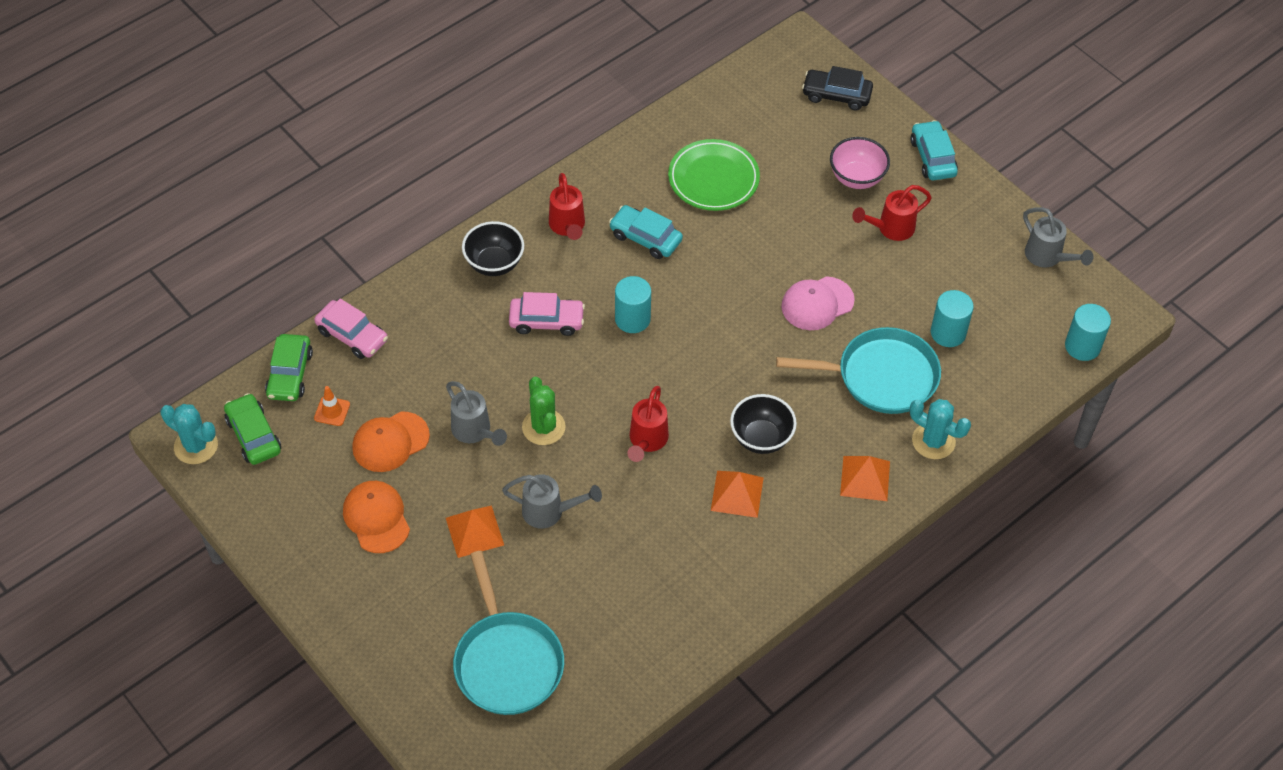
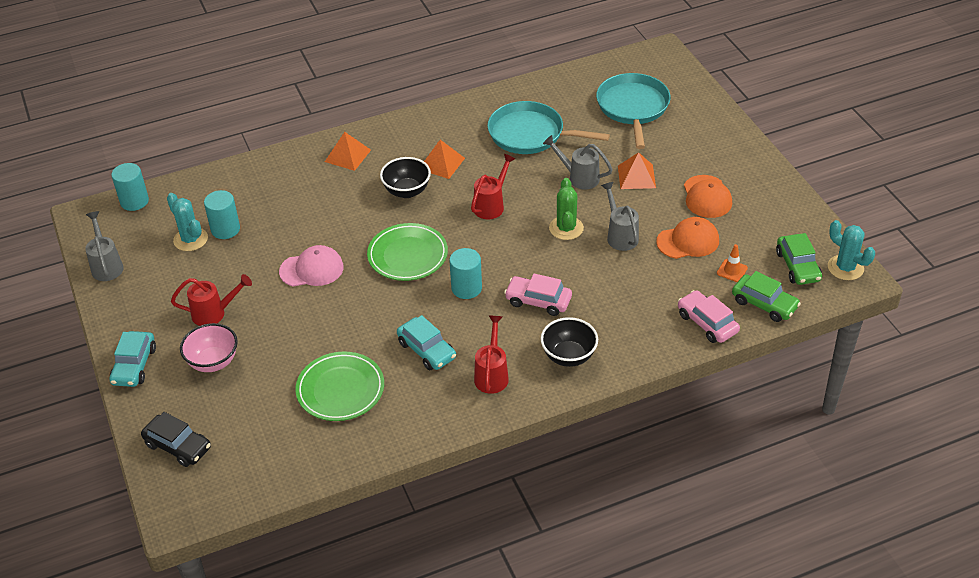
camera: 160 degrees left, 10 degrees down
green car [265,334,313,401] -> green car turned 105 degrees clockwise [732,271,801,322]
turquoise pan [776,327,941,414] -> turquoise pan moved to [488,101,610,154]
turquoise cactus [910,399,971,459] -> turquoise cactus moved to [167,193,208,251]
none -> green plate [367,223,448,281]

